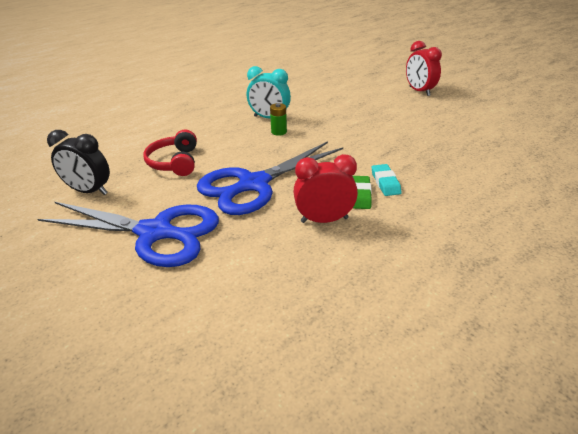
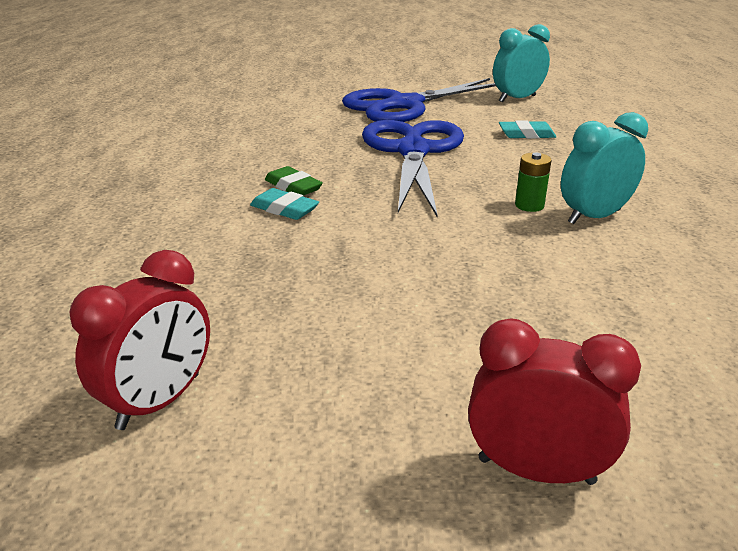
camera: 130 degrees right, 5 degrees down
black clock [47,130,110,195] -> turquoise clock [493,24,550,103]
red headphones [144,130,197,176] -> turquoise eraser [499,120,556,139]
red clock [293,154,358,223] -> red clock moved to [69,250,210,430]

